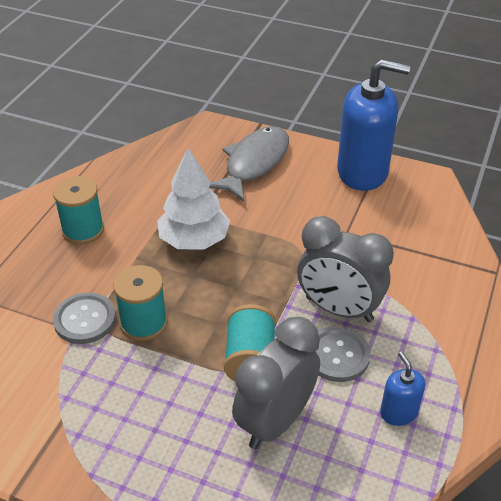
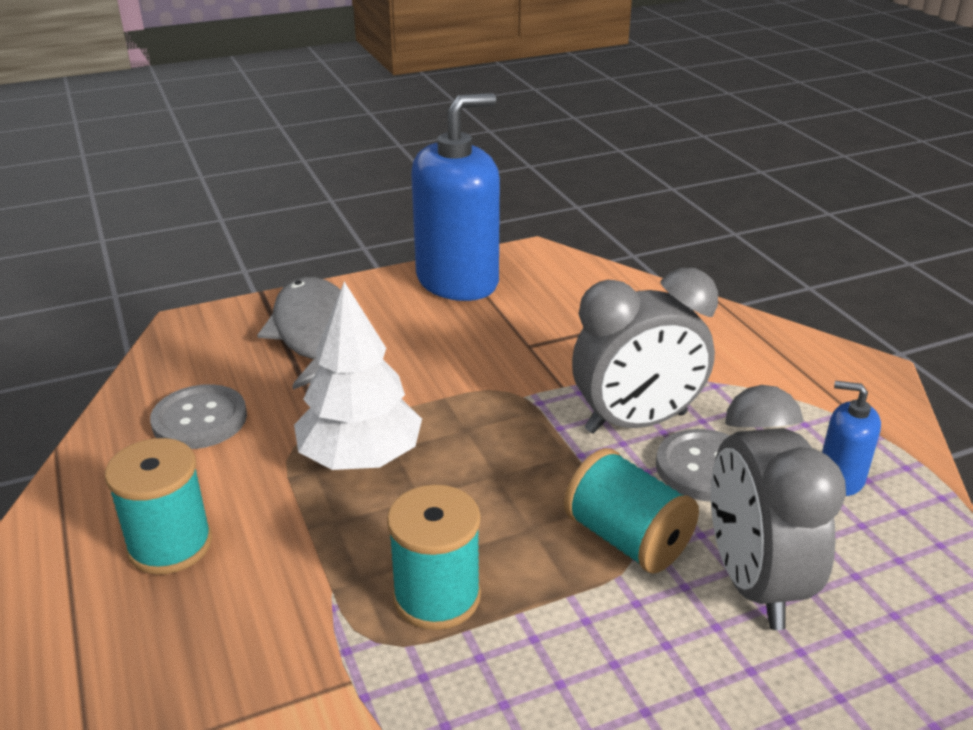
camera: 45 degrees left, 10 degrees down
grey button [53,293,116,344] -> grey button moved to [150,384,247,449]

